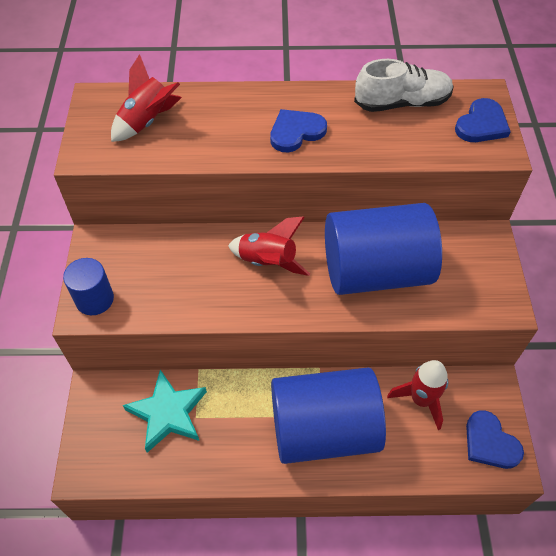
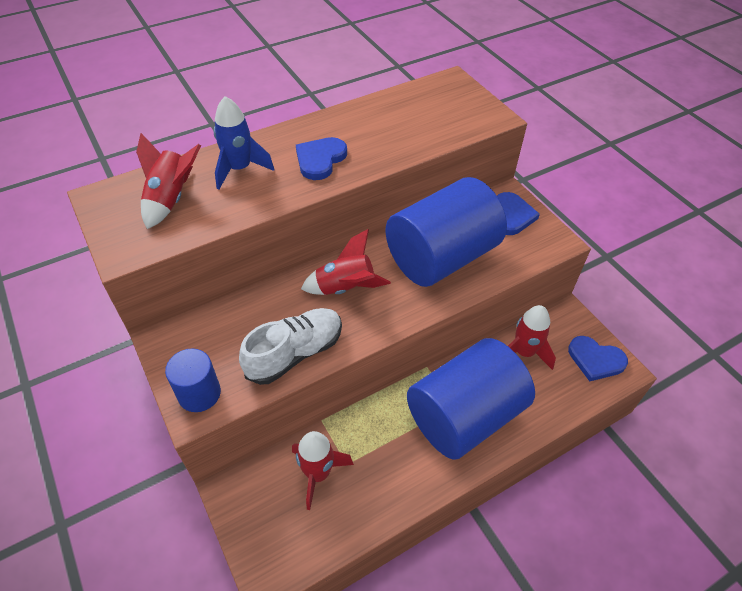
camera: 30 degrees left, 5 degrees down
turquoise star [123,370,207,453] -> red rocket [292,431,354,510]
white shoe [354,59,454,112] -> white shoe moved to [239,308,342,385]
blue heart [455,98,511,142] -> blue heart moved to [497,192,540,235]
none -> blue rocket [213,96,274,190]

